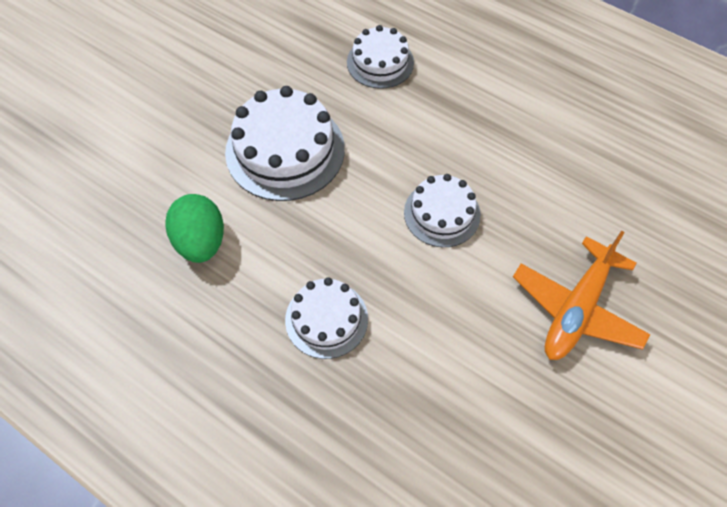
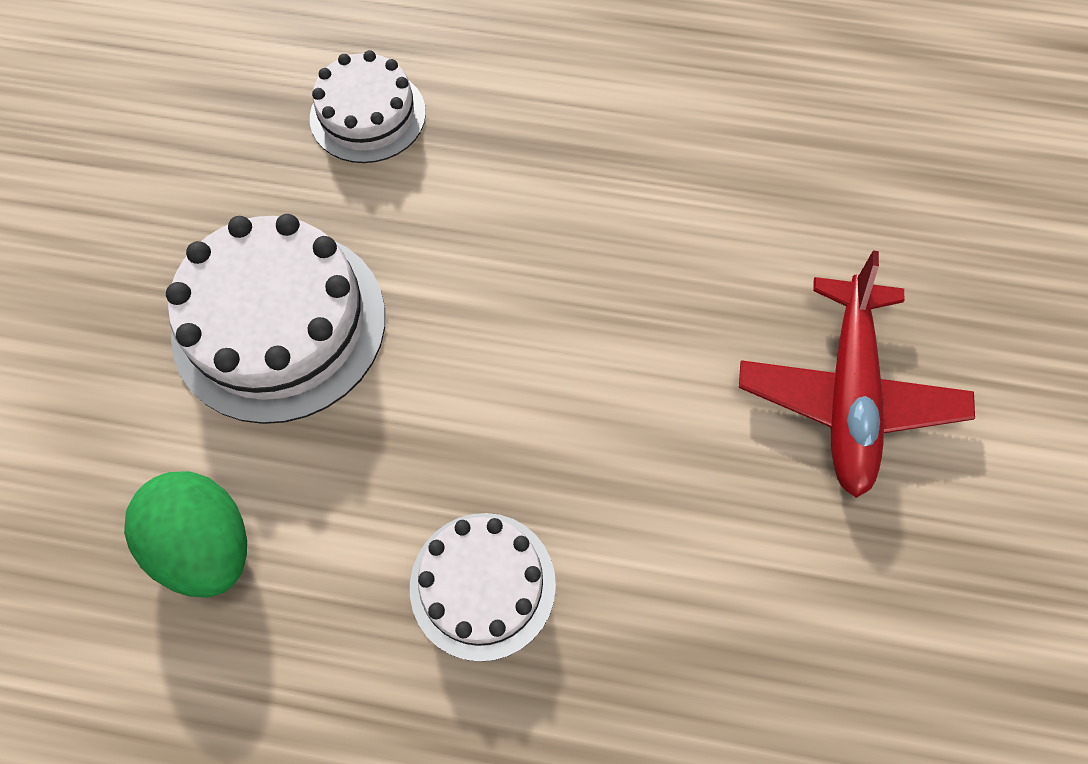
camera: 25 degrees left, 5 degrees up
white cake [404,174,481,247] -> none
orange plane [513,231,651,360] -> red plane [739,251,975,498]

